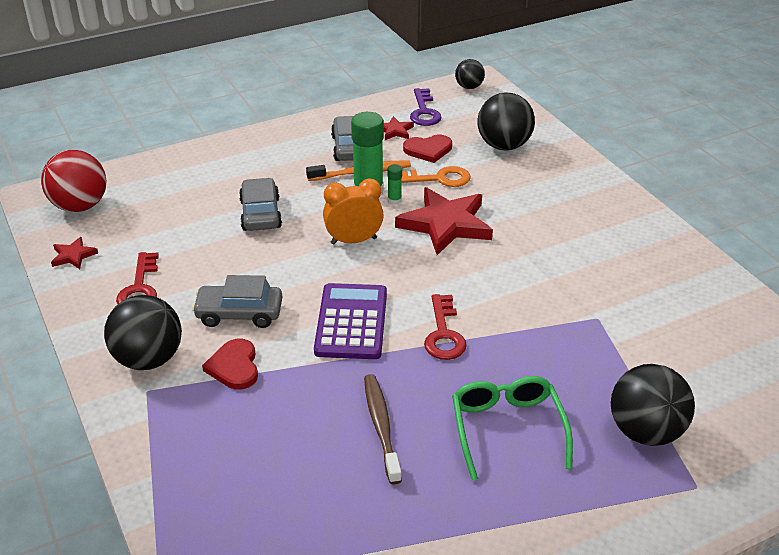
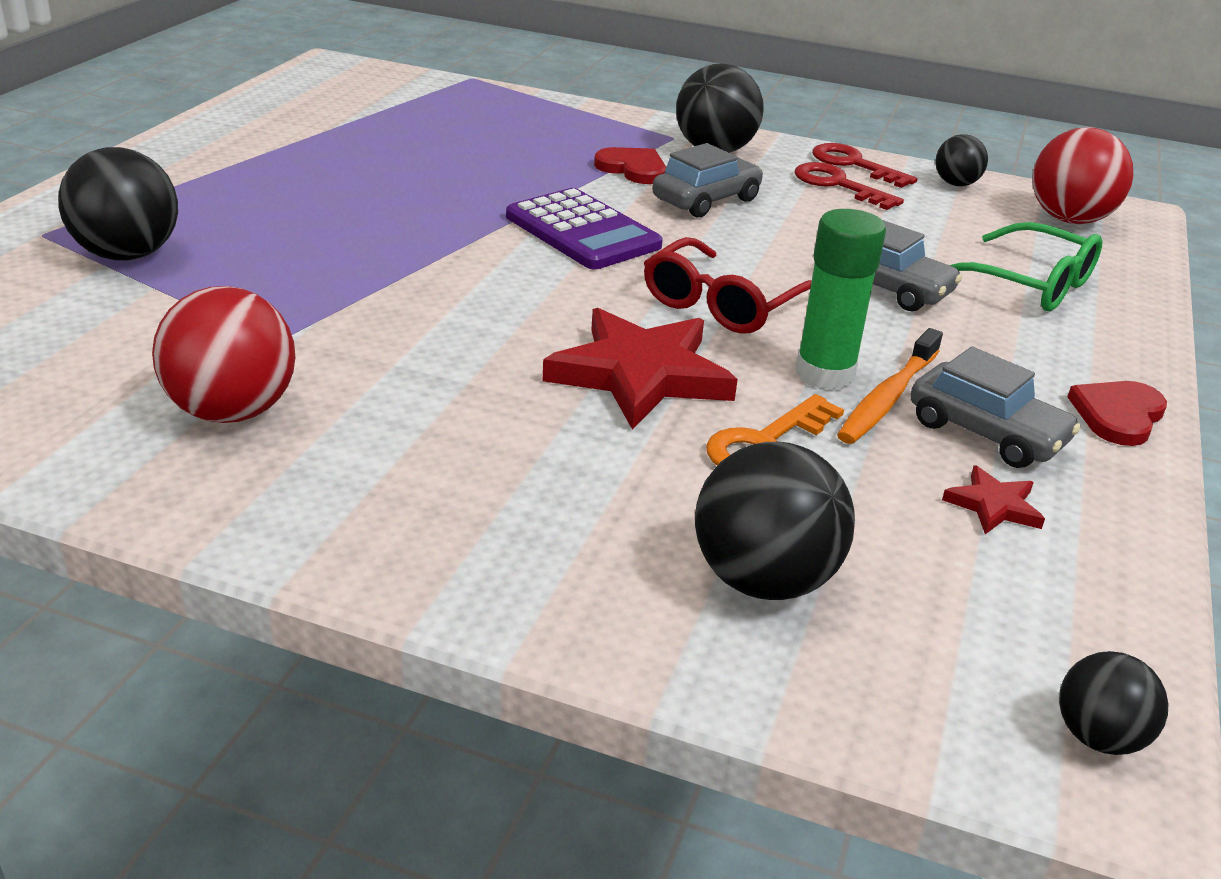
camera: 135 degrees right, 5 degrees down
red star [51,237,98,269] -> black ball [935,134,988,186]
orange clock [323,179,384,244] -> red glasses [644,237,812,334]
brown toothbrush [364,374,402,485] -> none
green glue stick [387,164,402,205] -> none
red heart [403,135,452,163] -> red heart moved to [1068,381,1167,446]
purple key [410,88,442,126] -> none
red key [424,294,467,360] -> red key moved to [812,143,918,188]
green glasses [452,376,573,480] -> green glasses moved to [950,222,1103,311]
none -> red ball [152,286,295,423]

